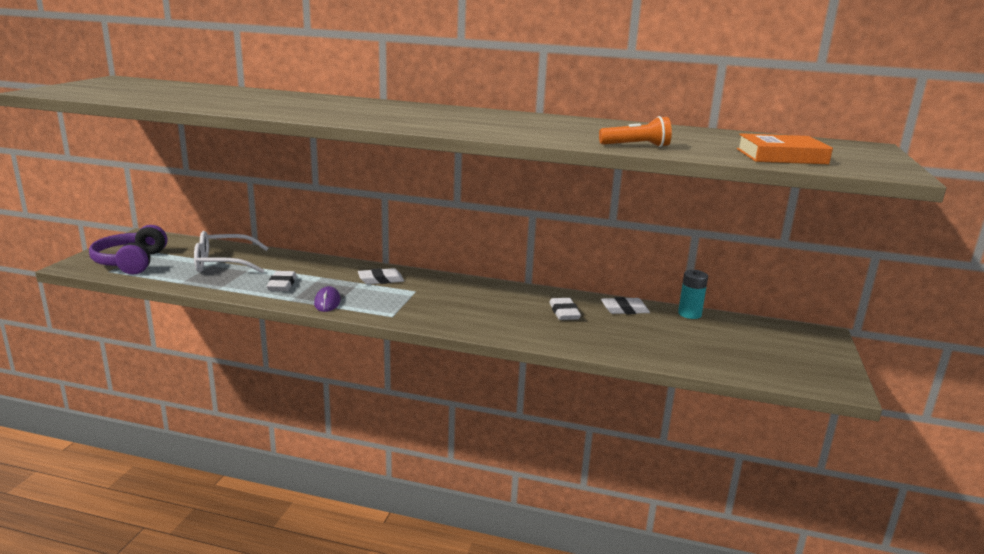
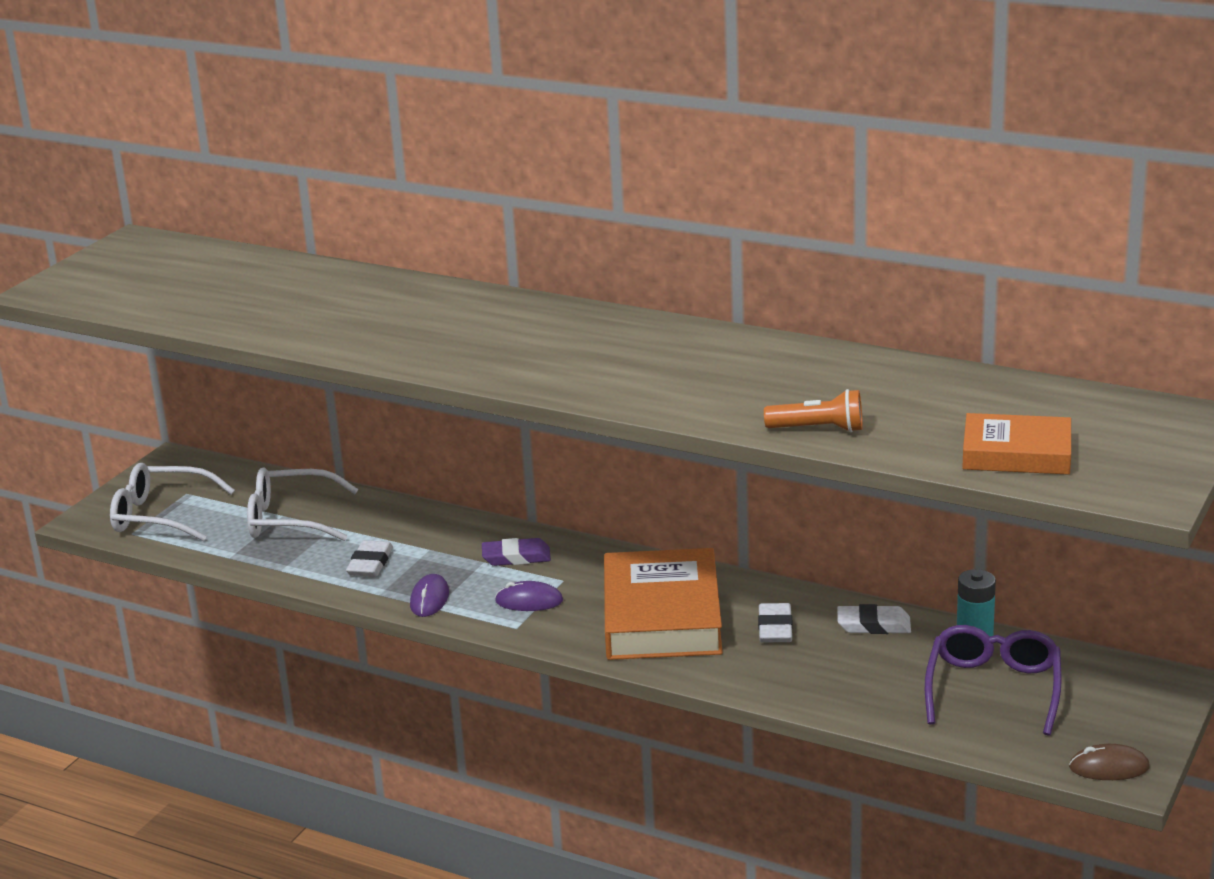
camera: 15 degrees right, 5 degrees up
purple headphones [89,225,167,274] -> white glasses [110,463,235,541]
white eraser [358,268,404,284] -> purple eraser [482,538,551,566]
none -> purple mouse [495,581,563,611]
none -> orange book [604,548,723,660]
none -> purple glasses [925,625,1062,736]
none -> brown mouse [1069,744,1150,780]

